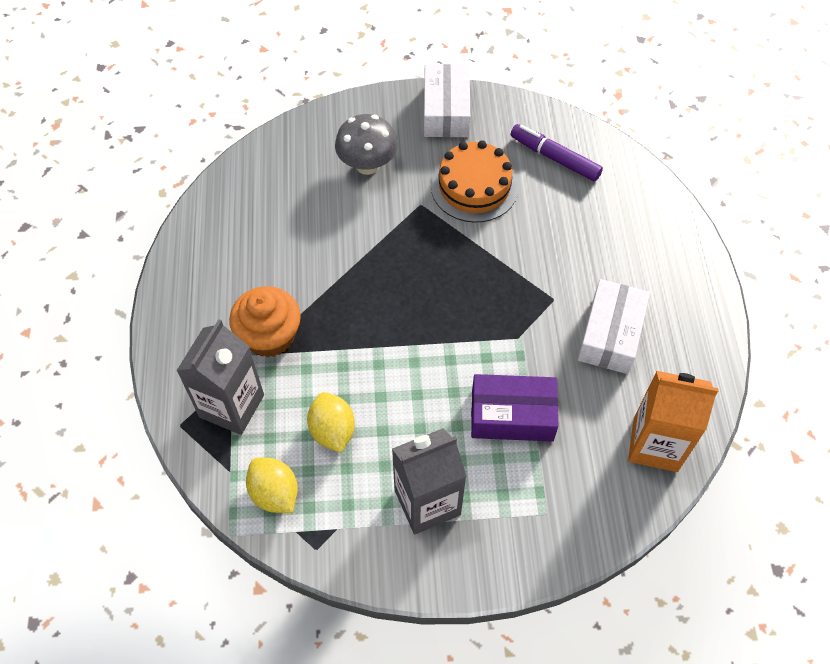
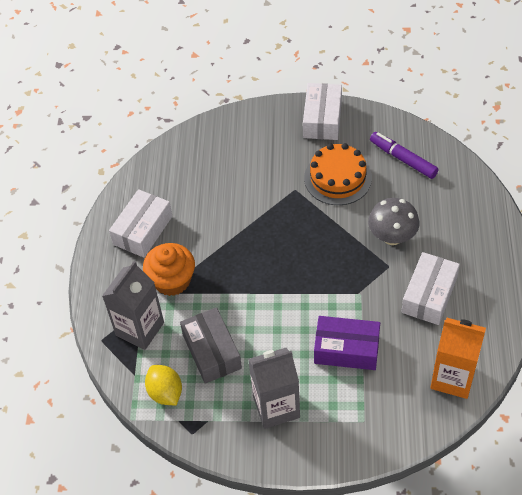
camera: 10 degrees right, 5 degrees down
yellow lemon [307,392,355,453] -> grey box [180,307,242,384]
grey mushroom [335,114,398,175] -> grey mushroom moved to [368,198,419,245]
none -> white box [109,189,172,258]

